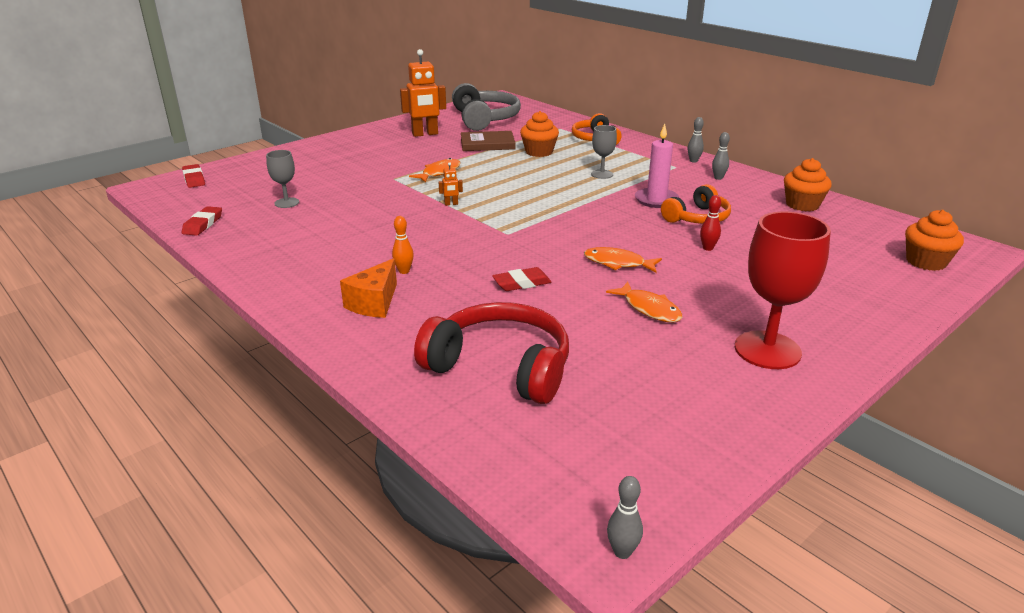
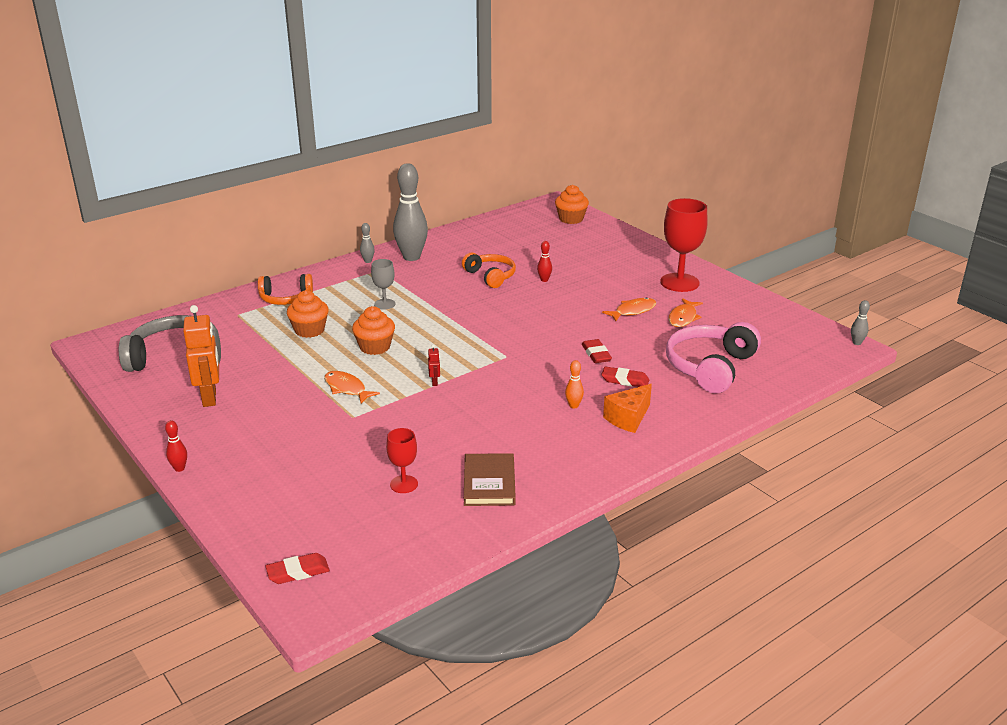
camera: 85 degrees left, 0 degrees up
red eraser [182,206,222,236] -> red eraser moved to [601,367,649,387]
grey goblet [266,150,299,208] -> red goblet [386,428,418,493]
orange cheese [340,258,397,318] -> orange cheese turned 105 degrees clockwise [603,384,652,433]
red headphones [414,302,569,404] -> pink headphones [666,322,761,393]
orange robot [439,162,463,206] -> red robot [428,345,440,386]
brown book [461,131,515,151] -> brown book moved to [464,453,516,506]
orange fish [584,247,662,273] -> orange fish moved to [668,298,703,327]
pink candle [635,124,679,208] -> none
grey bowling pin [712,132,730,180] -> grey bowling pin [393,163,428,261], size x2.39
orange cupcake [784,158,832,211] -> orange cupcake moved to [352,306,395,355]
none -> red bowling pin [165,420,187,472]

